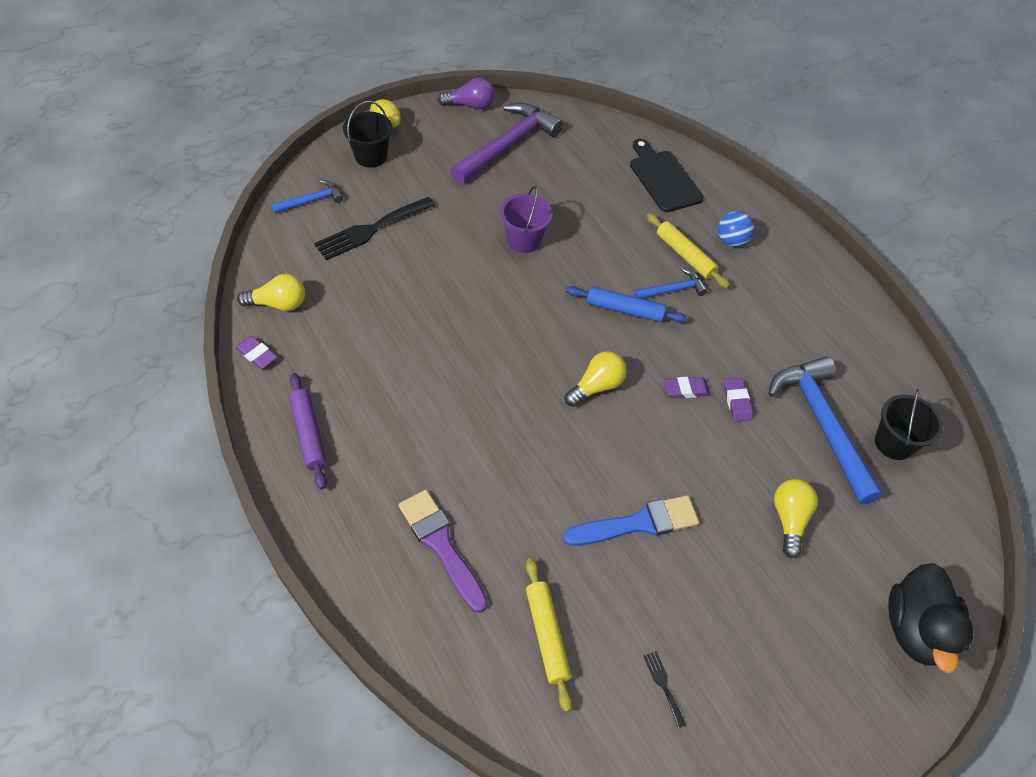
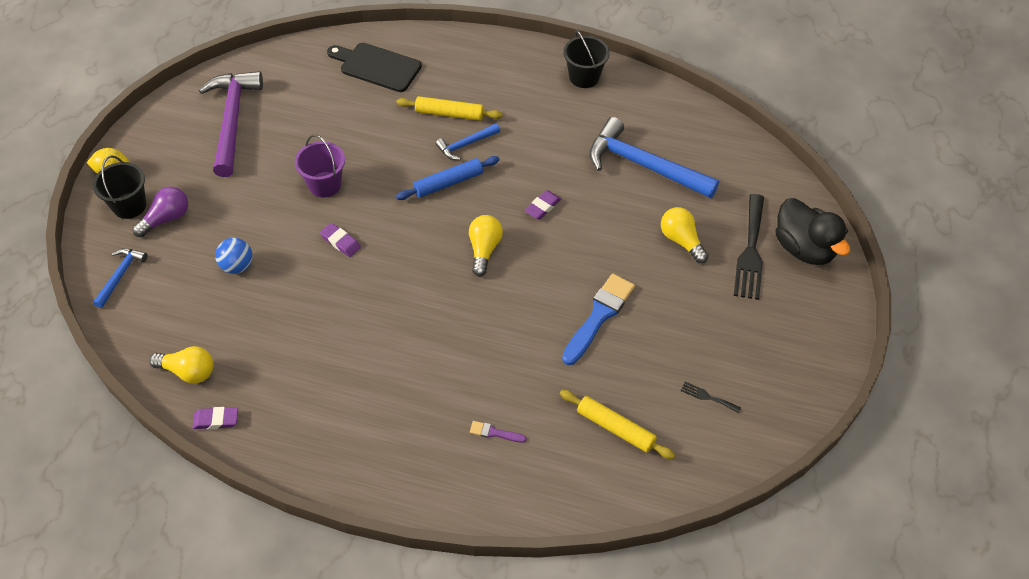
camera: 40 degrees left, 0 degrees up
yellow light bulb [237,274,305,311] -> yellow light bulb turned 60 degrees clockwise [149,346,214,384]
purple rolling pin [289,373,327,490] -> none
black fork [314,197,436,261] -> black fork moved to [734,194,764,300]
purple brush [399,490,488,613] -> purple brush [470,421,527,443], size x0.46
purple light bulb [438,77,494,109] -> purple light bulb moved to [132,186,188,237]
blue hammer [634,269,708,299] -> blue hammer turned 150 degrees counterclockwise [435,123,500,160]
blue ball [718,211,754,247] -> blue ball moved to [215,238,253,274]
purple eraser [724,378,753,422] -> purple eraser moved to [320,223,361,257]
black bucket [875,389,943,460] -> black bucket moved to [563,29,610,88]

